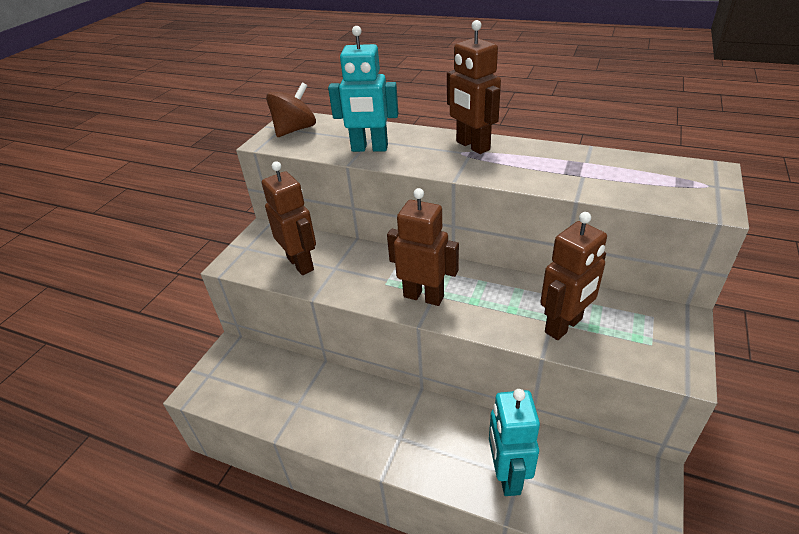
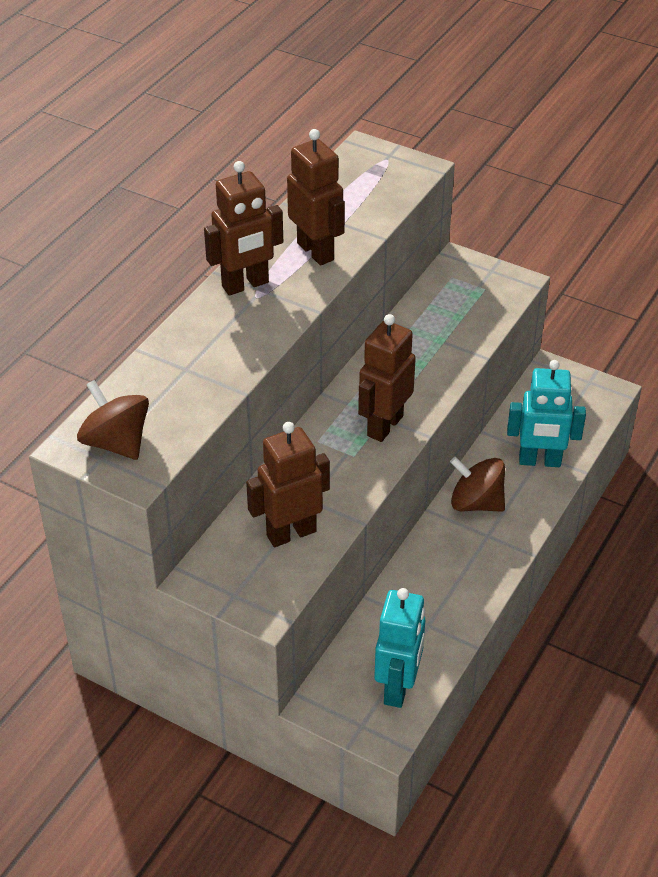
camera: 85 degrees left, 5 degrees up
turquoise robot [328,26,398,152] -> turquoise robot moved to [374,588,425,708]
brown robot [540,212,607,340] -> brown robot moved to [287,129,345,265]
none -> brown spinning top [450,457,505,512]

